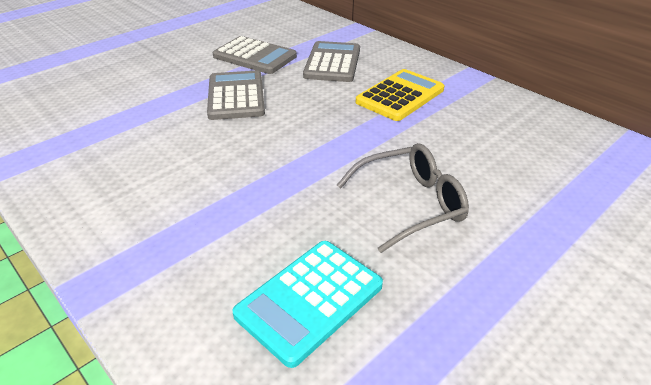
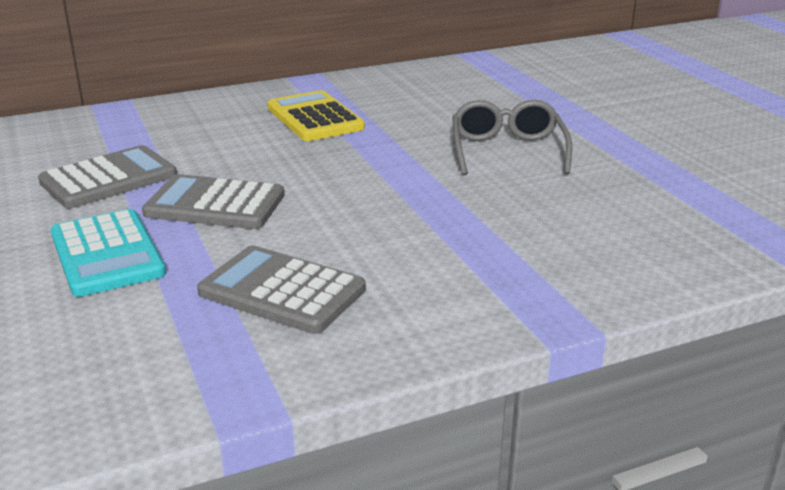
camera: 70 degrees left, 10 degrees down
turquoise calculator [232,241,383,368] -> turquoise calculator moved to [51,209,166,297]
grey calculator [303,41,360,82] -> grey calculator moved to [197,245,365,334]

